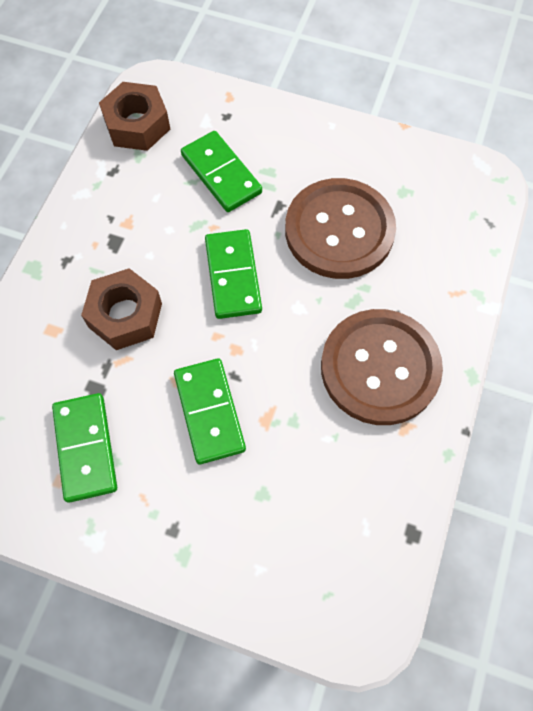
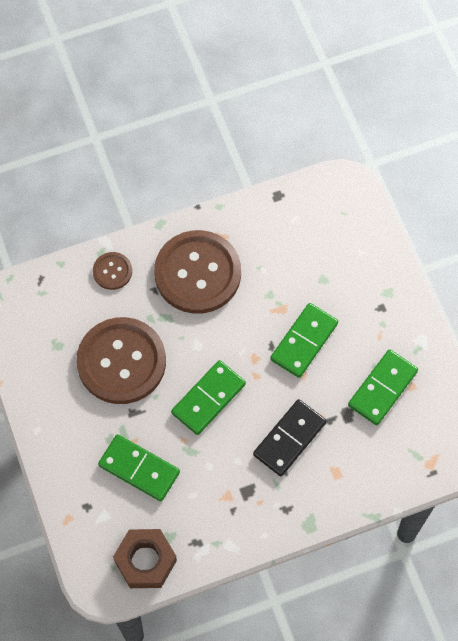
camera: 130 degrees left, 0 degrees up
brown nut [81,268,162,350] -> black domino [253,399,326,476]
green domino [181,131,262,212] -> green domino turned 75 degrees counterclockwise [98,434,180,501]
none -> brown button [93,252,132,290]

